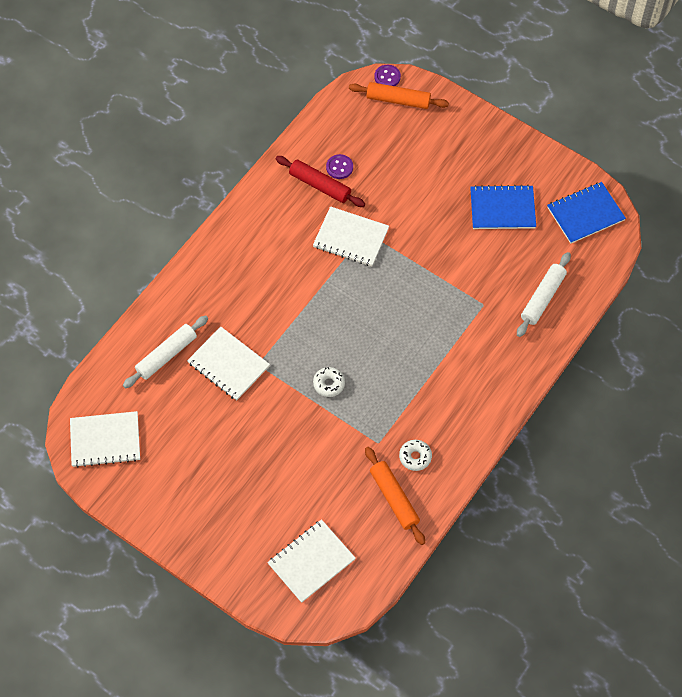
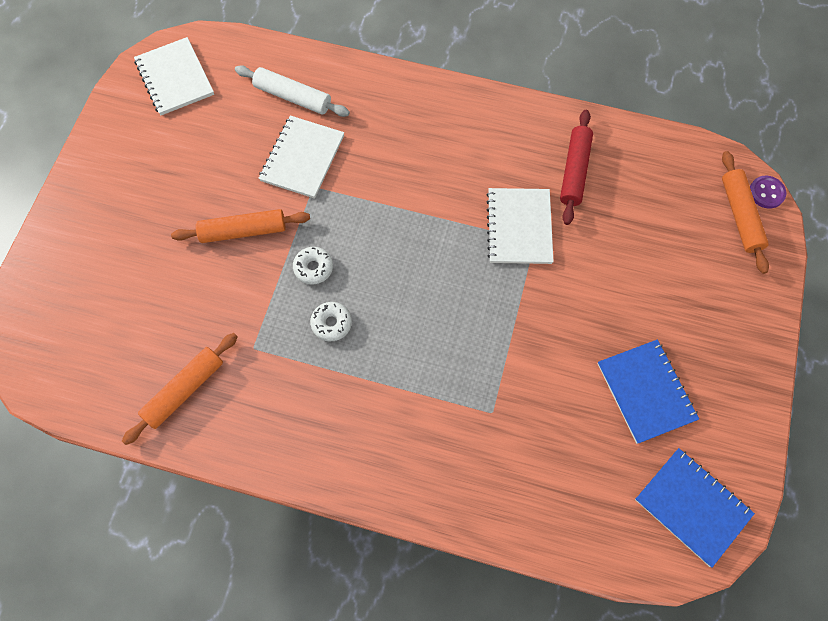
camera: 70 degrees right, 5 degrees up
white notebook [267,519,356,603] -> none
purple button [326,154,353,179] -> none
white donut [399,440,432,471] -> white donut moved to [310,302,352,341]
white rolling pin [517,252,571,337] -> none
none -> orange rolling pin [171,209,310,243]

